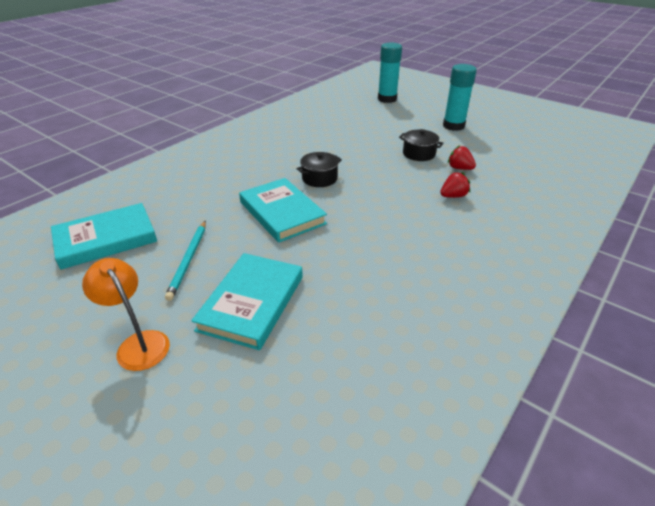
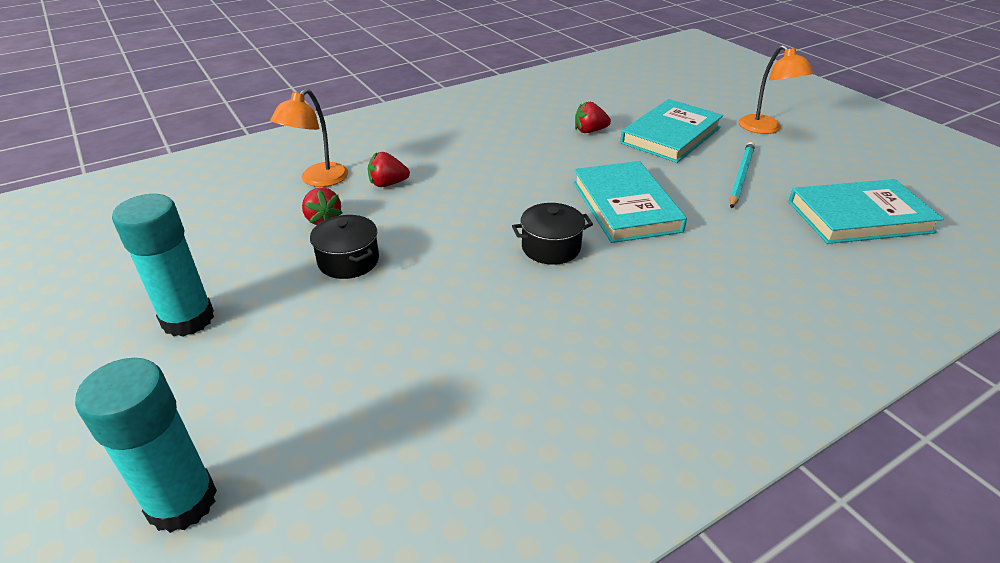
camera: 160 degrees left, 0 degrees up
none -> orange lamp [270,89,348,187]
none -> red strawberry [575,102,611,133]

